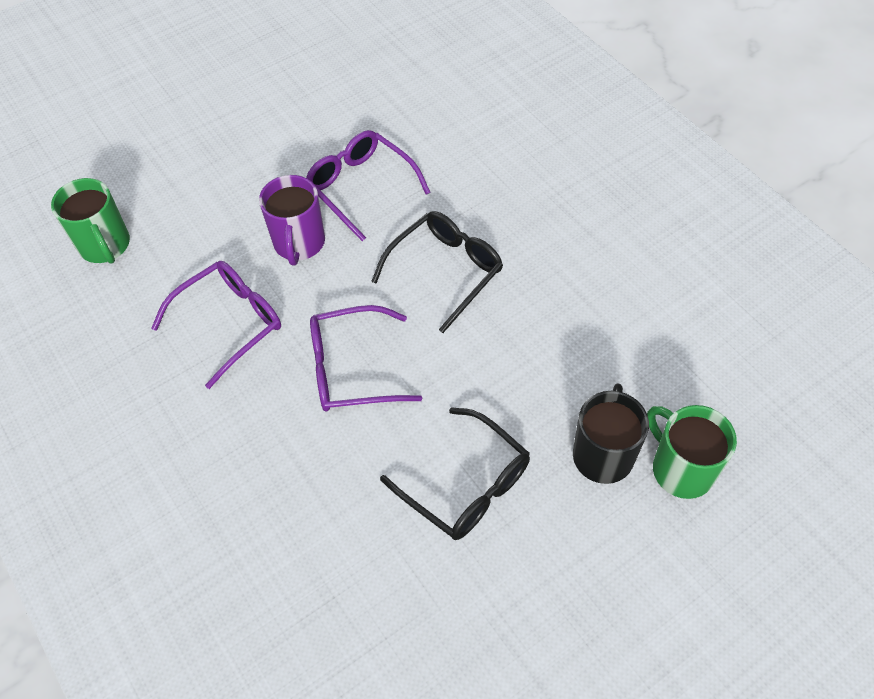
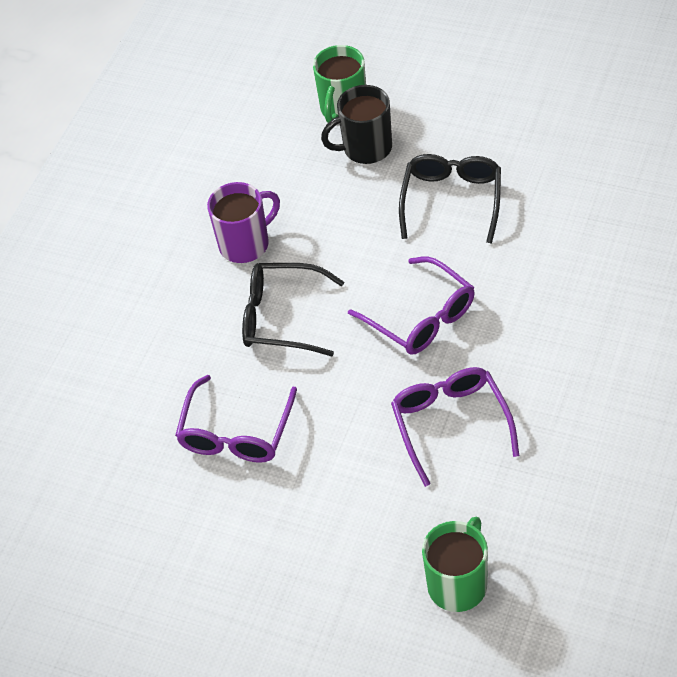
camera: 120 degrees left, 5 degrees down
purple glasses [151,261,281,389] -> purple glasses turned 60 degrees clockwise [391,367,519,487]
purple mug [259,175,325,265] -> purple mug moved to [207,182,280,263]

